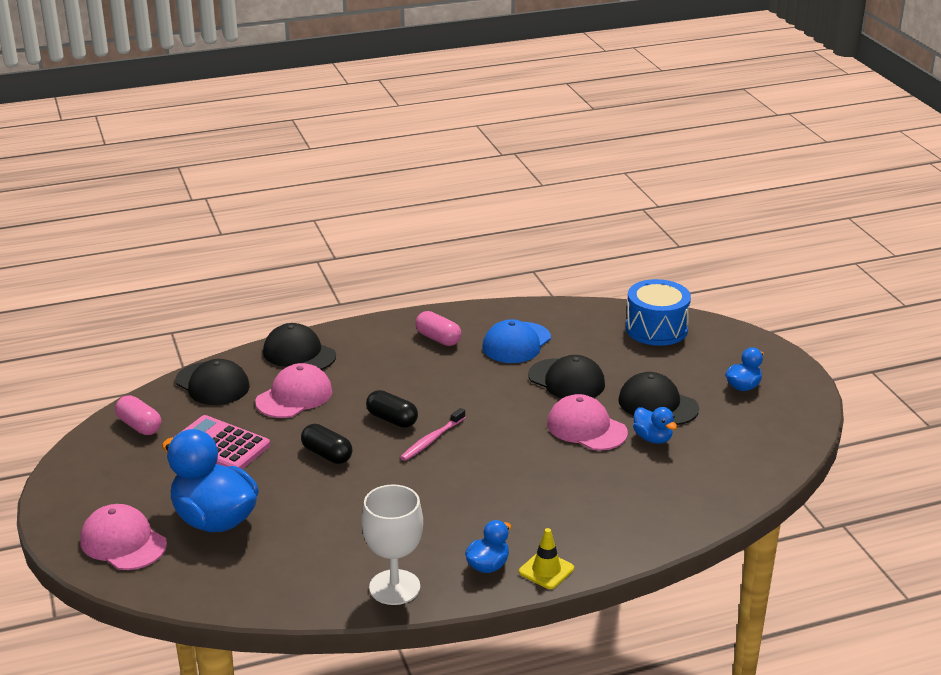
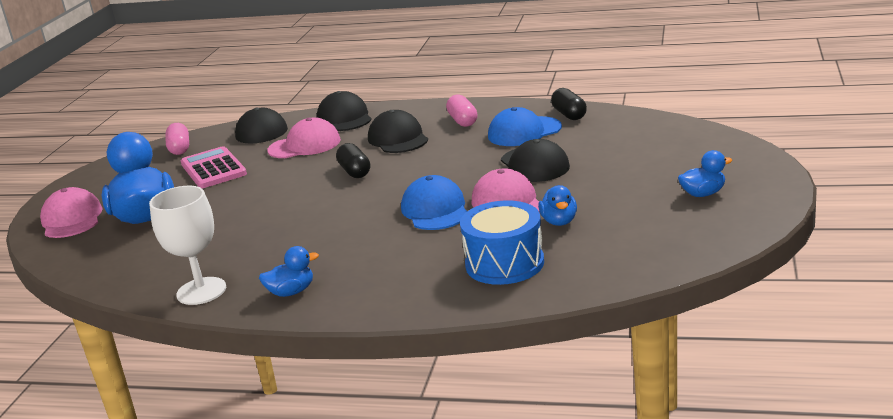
camera: 35 degrees right, 5 degrees down
black capsule [301,424,352,464] -> black capsule moved to [551,88,587,120]
pink toothbrush [400,408,466,461] -> none
yellow traffic cone [519,528,574,589] -> none
black cap [618,372,699,425] -> black cap moved to [368,110,428,153]
blue drum [626,279,691,346] -> blue drum moved to [460,201,544,285]
none -> blue cap [401,175,467,230]

